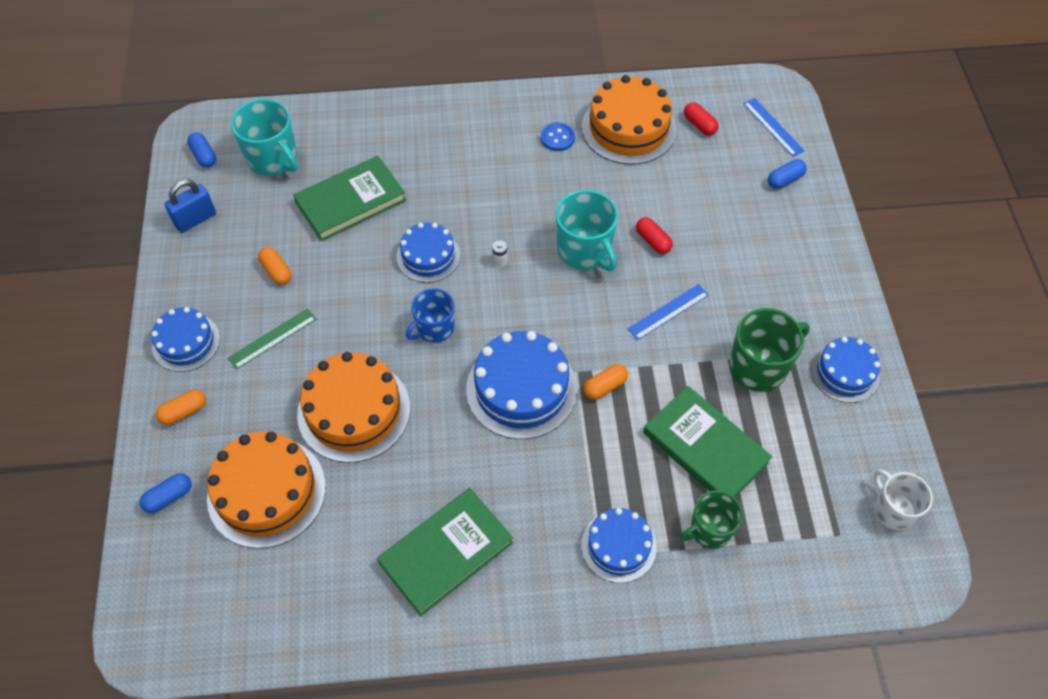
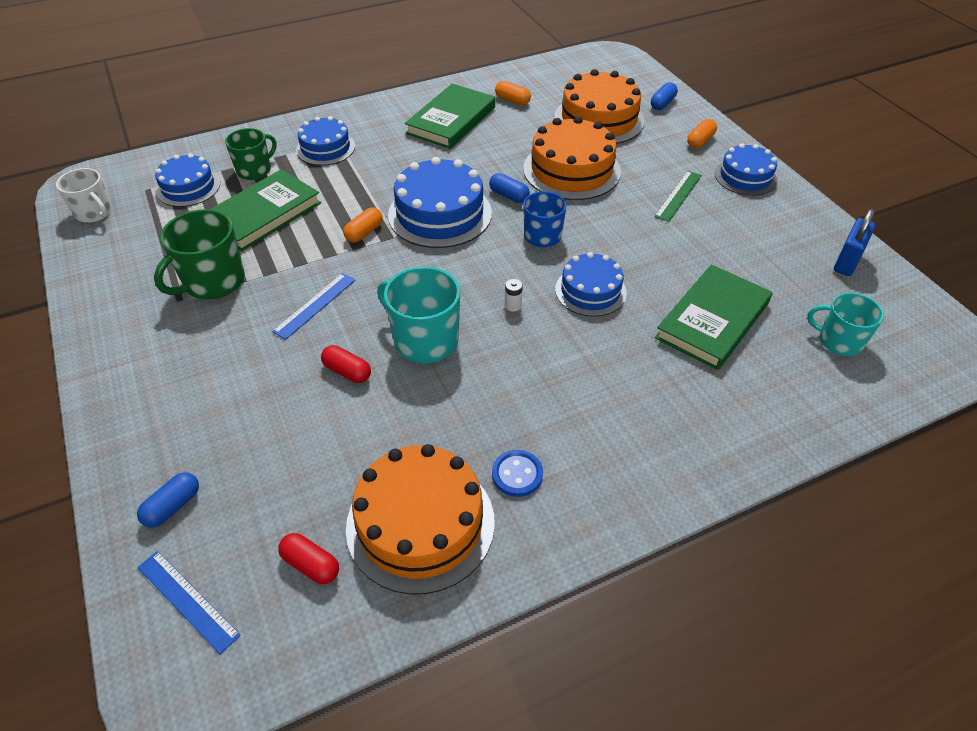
camera: 160 degrees right, 10 degrees down
blue capsule [187,133,216,168] -> blue capsule moved to [489,173,530,203]
turquoise mug [231,99,298,176] -> turquoise mug [807,293,884,356], size x0.67
orange capsule [258,247,292,285] -> orange capsule moved to [495,81,531,105]
green book [643,386,772,498] -> green book turned 75 degrees counterclockwise [209,169,321,251]
blue cake [811,337,880,403] -> blue cake moved to [155,153,220,207]

